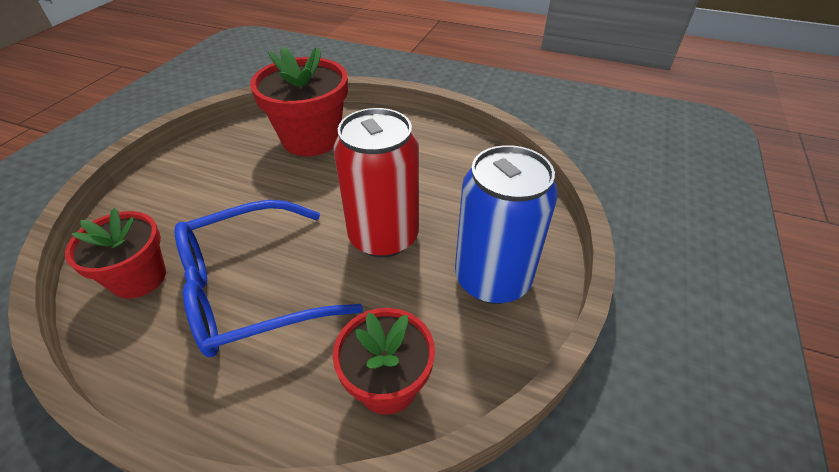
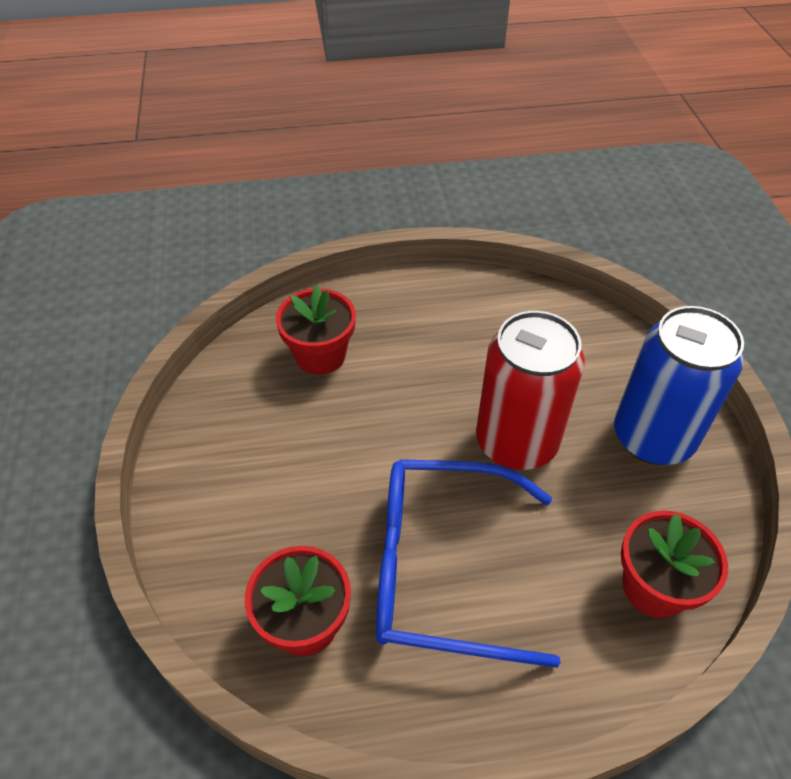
camera: 30 degrees left, 5 degrees up
blue glasses [174,200,363,357] -> blue glasses turned 60 degrees clockwise [376,459,561,668]
red flower pot [250,46,348,156] -> red flower pot [276,286,356,375], size x0.64

